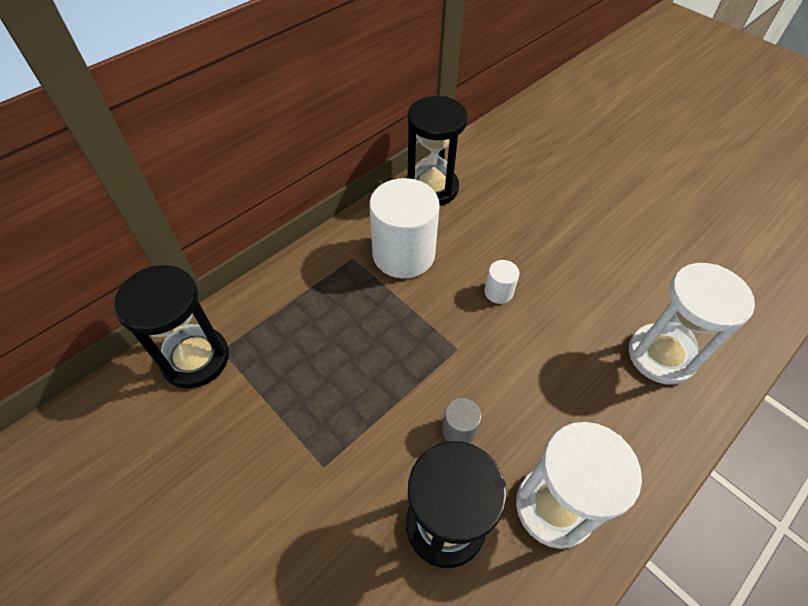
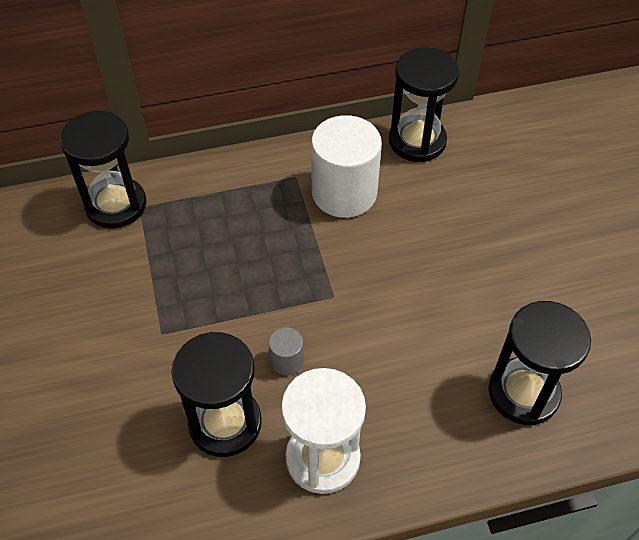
camera: 30 degrees right, 0 degrees up
white cylinder [484,260,520,304] -> none
white hourglass [629,263,755,385] -> black hourglass [488,301,591,425]

